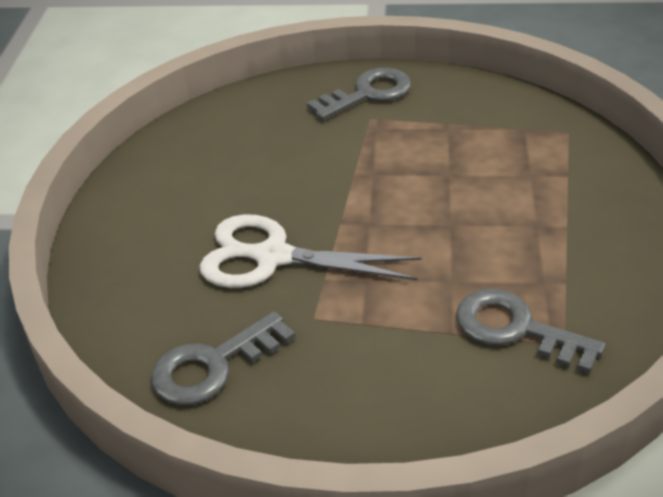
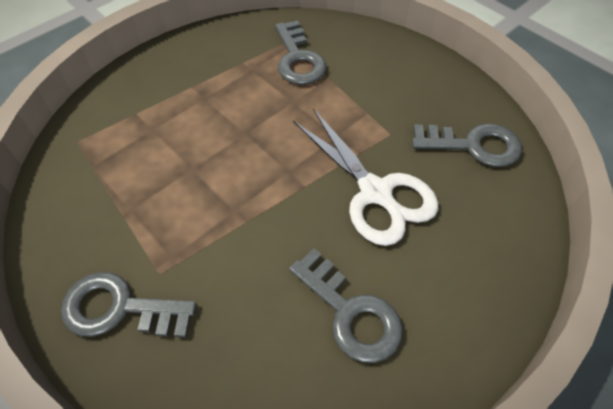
camera: 140 degrees left, 15 degrees up
none -> grey key [289,248,403,363]

